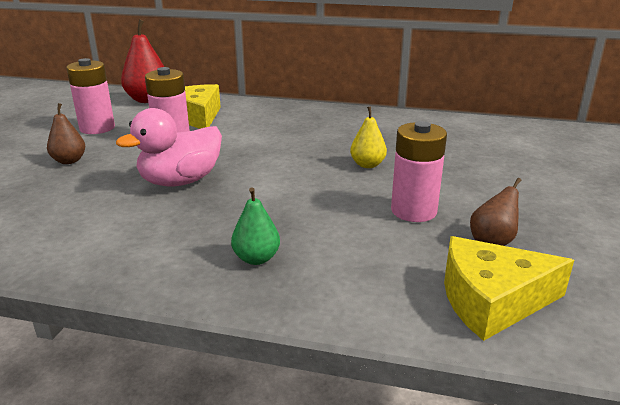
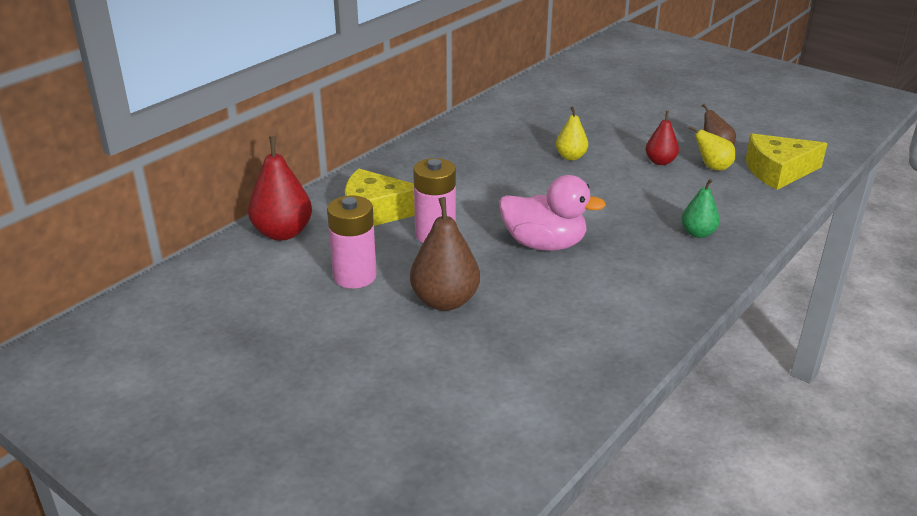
camera: 65 degrees left, 5 degrees up
brown pear [47,103,85,164] -> brown pear [410,197,480,311], size x1.68
pink duck [116,108,222,187] -> pink duck turned 60 degrees counterclockwise [499,175,606,251]
pink battery [391,121,447,222] -> red pear [646,111,679,165]
yellow cheese [444,236,574,341] -> yellow cheese turned 60 degrees clockwise [746,134,828,190]
none -> yellow pear [688,126,736,170]

